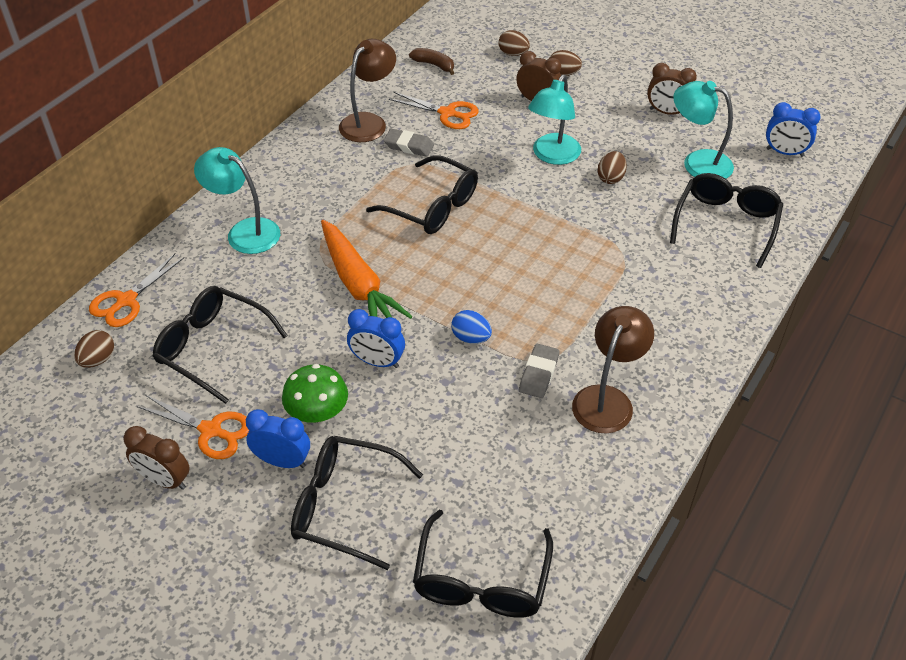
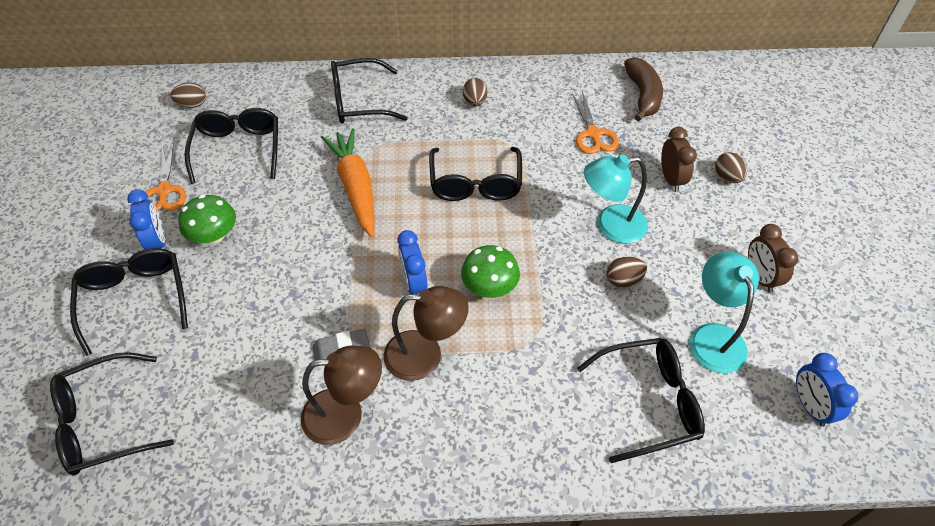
camera: 55 degrees right, 5 degrees up
orange scissors [89,253,184,327] -> none
brown clock [123,426,190,490] -> none
turquoise lamp [194,147,280,254] -> black glasses [331,58,408,123]
orange carrot [321,220,412,319] -> orange carrot turned 135 degrees clockwise [321,128,375,238]
brown lamp [339,39,396,142] -> brown lamp moved to [383,286,469,381]
blue clock [347,309,405,368] -> blue clock moved to [397,230,427,295]
grey eraser [384,129,434,157] -> none
brown banana [409,48,454,75] -> brown banana [624,57,663,121], size x1.62
blue egg [451,310,492,344] -> none
brown egg [499,30,530,56] -> brown egg moved to [463,78,487,106]
none -> green mushroom [461,245,520,298]

